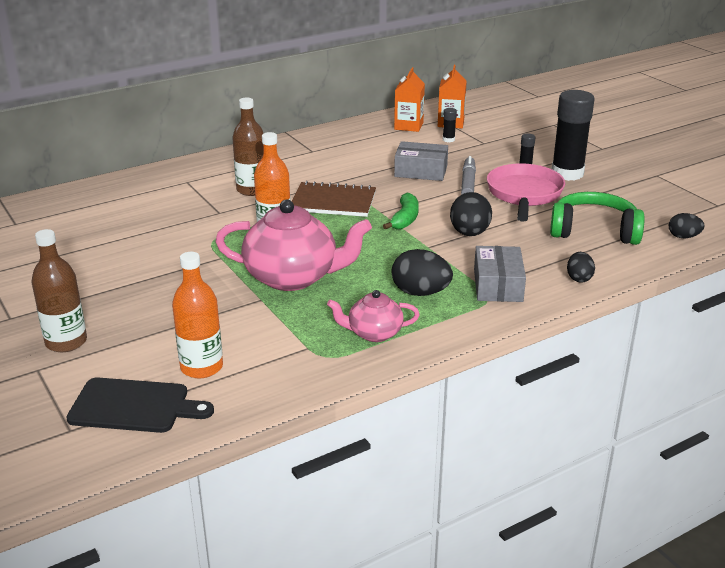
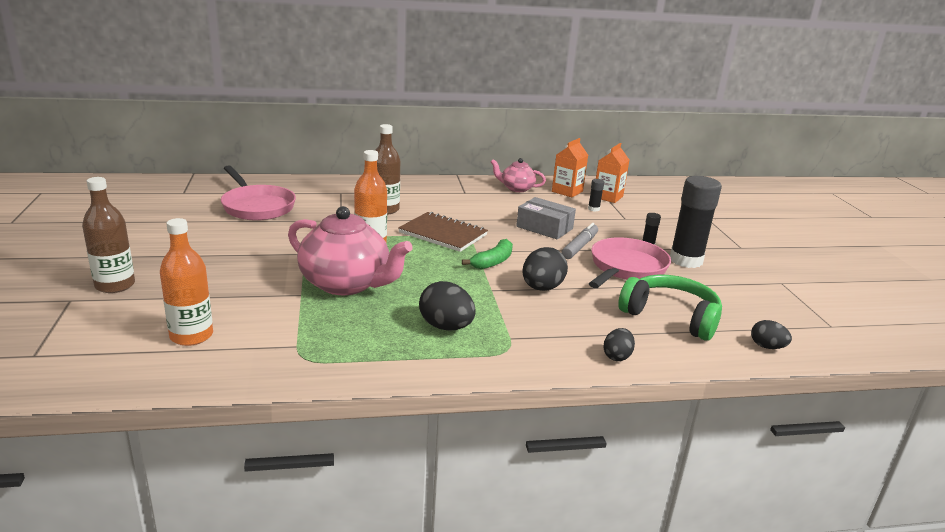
camera: 20 degrees right, 5 degrees down
black cutting board [66,377,214,433] -> none
pink teapot [327,290,420,342] -> pink teapot moved to [491,158,546,192]
grey box [474,246,526,302] -> none
none -> pink pan [221,165,296,221]

